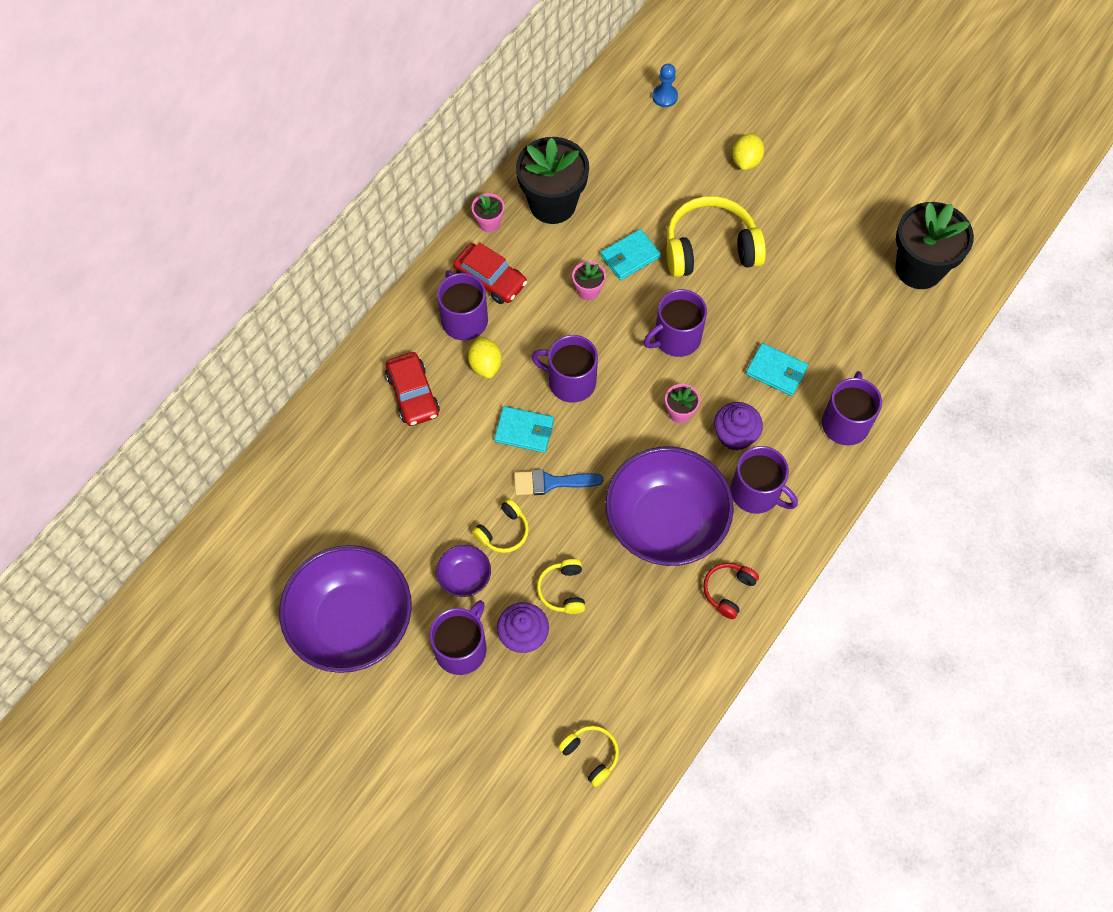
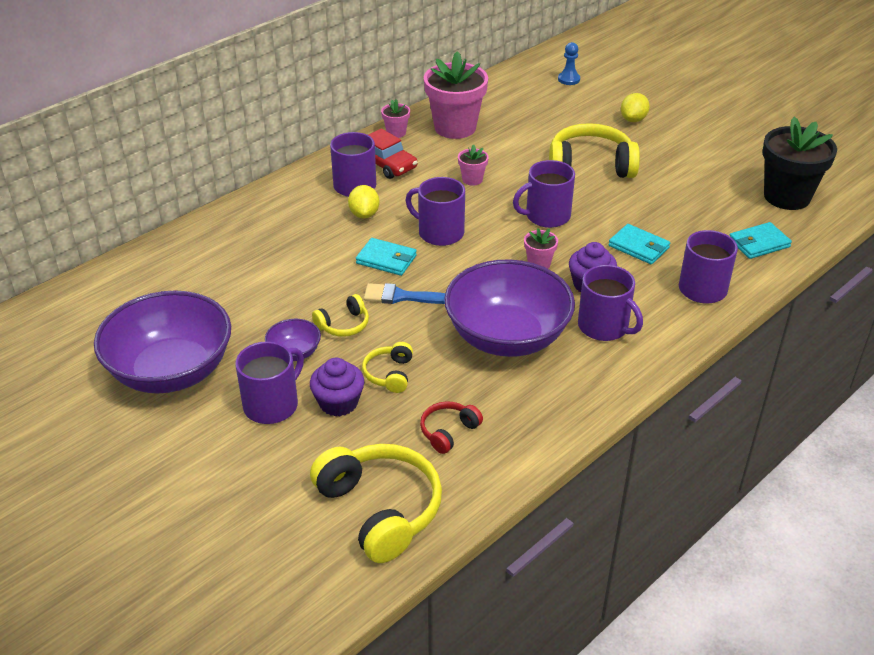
camera: 10 degrees right, 25 degrees down
red car [385,352,440,426] -> none
black flower pot [516,137,589,224] -> pink flower pot [424,51,488,139]
yellow headphones [558,725,619,787] -> yellow headphones [310,444,442,563], size x2.00
turquoise wallet [600,229,661,280] -> turquoise wallet moved to [730,222,792,259]
red headphones [703,563,759,619] -> red headphones moved to [420,401,483,454]

